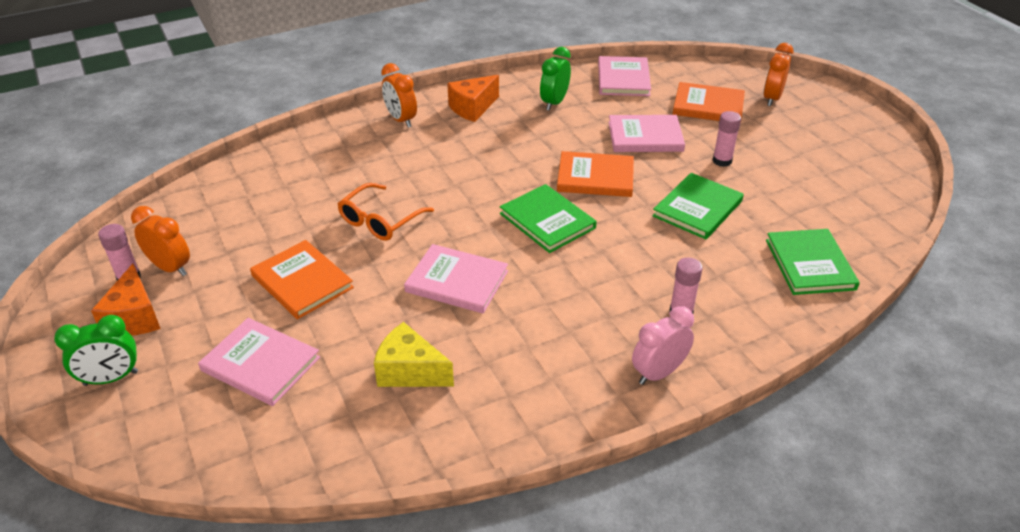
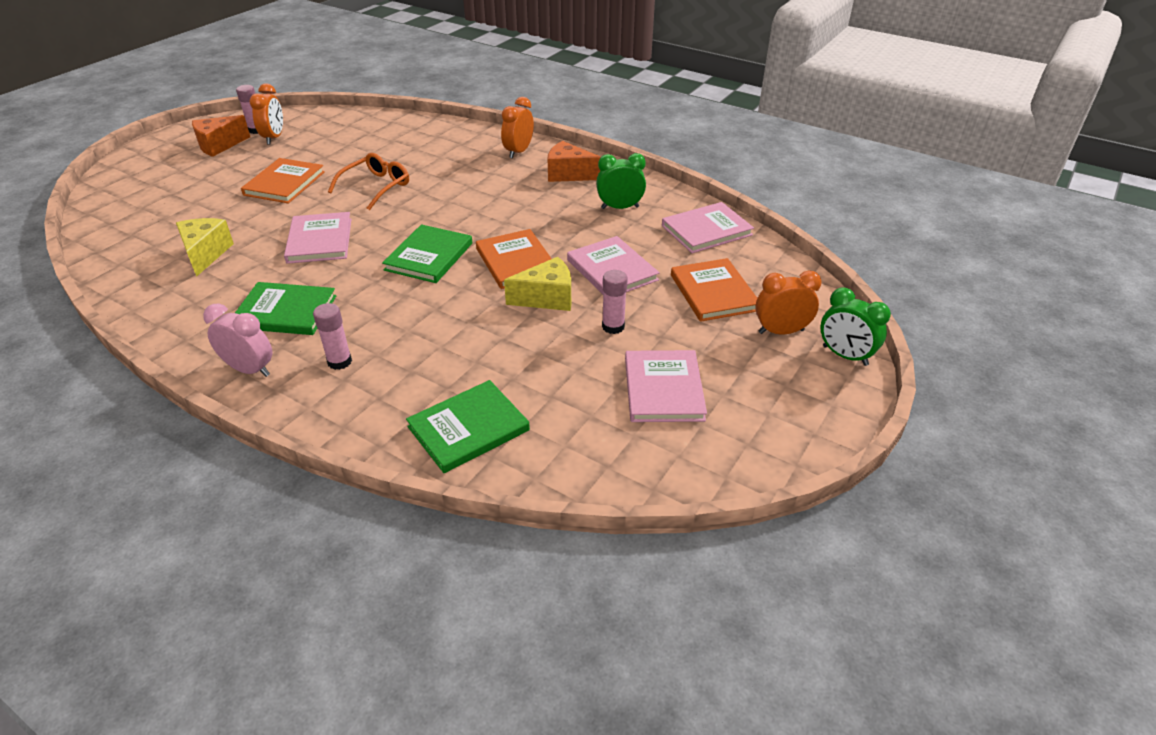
camera: 60 degrees right, 0 degrees up
green clock [54,315,138,386] -> green clock moved to [820,287,891,366]
pink book [198,318,320,406] -> pink book moved to [625,350,707,422]
orange glasses [338,183,434,241] -> orange glasses turned 120 degrees clockwise [328,153,409,210]
green book [652,173,744,239] -> green book moved to [235,282,337,335]
none -> yellow cheese [504,257,571,311]

